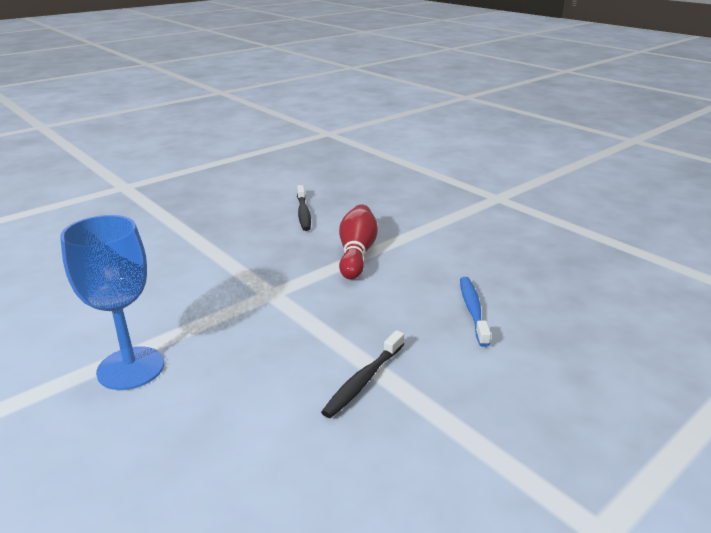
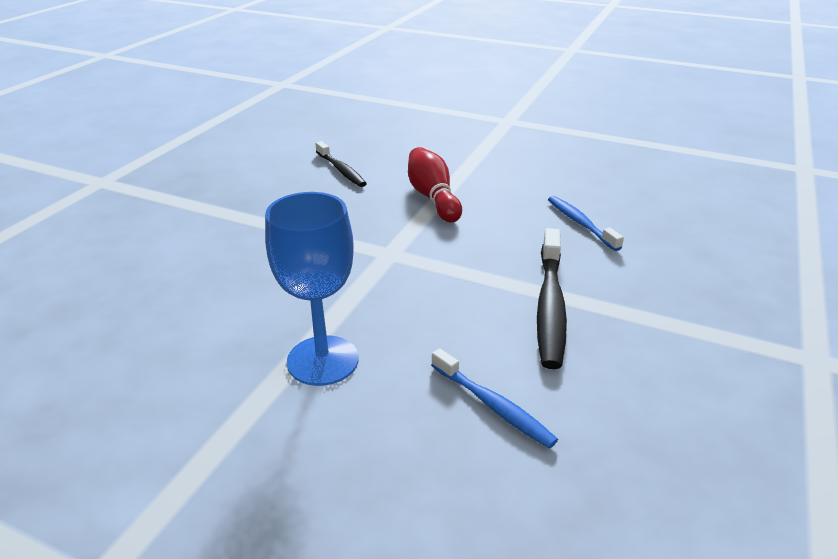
camera: 25 degrees left, 5 degrees up
black toothbrush [321,330,404,418] -> black toothbrush [537,228,567,369], size x1.56
none -> blue toothbrush [431,348,558,448]

